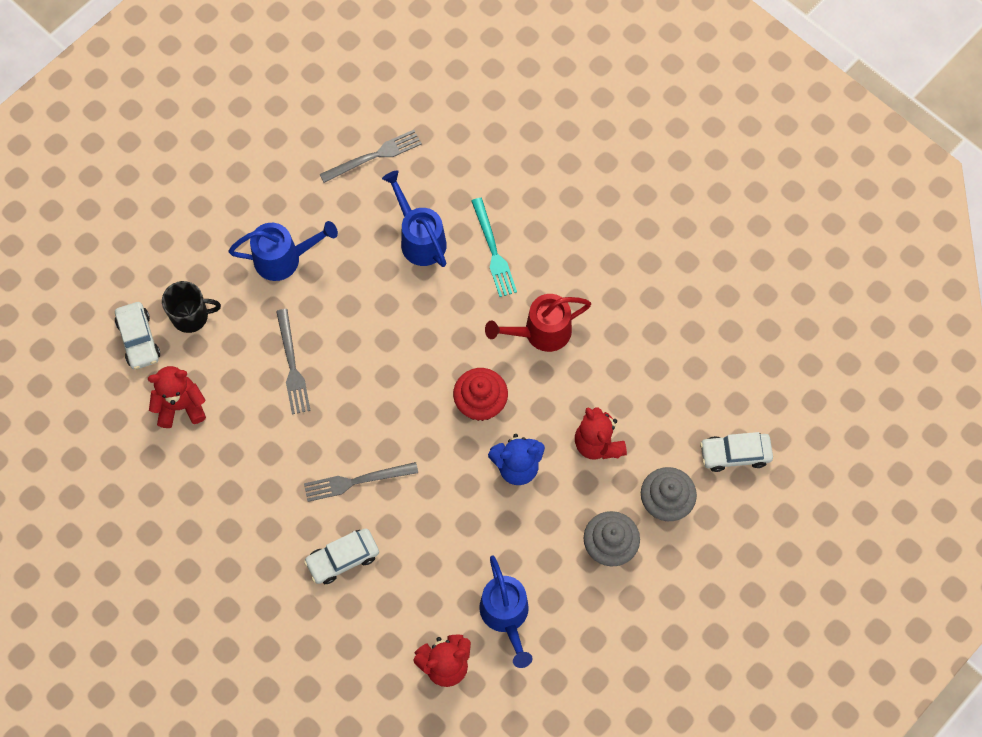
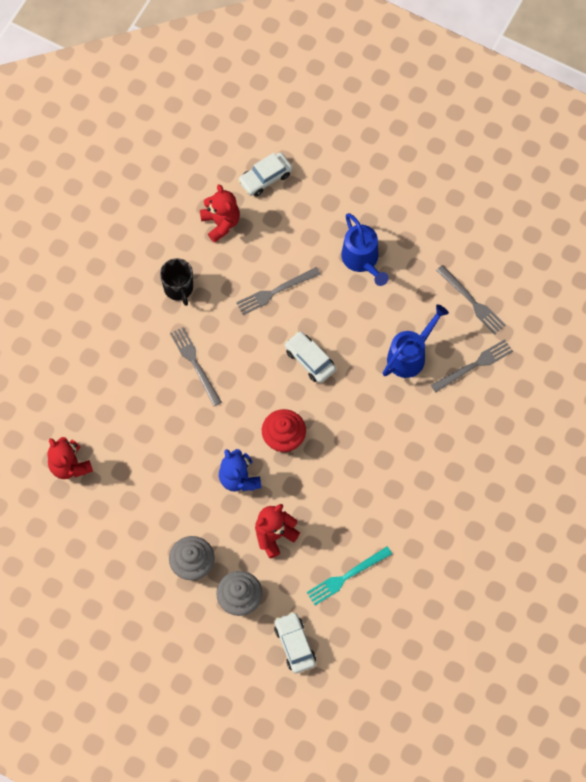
camera: 75 degrees right, 0 degrees up
black mug [162,281,221,333] -> black mug moved to [160,258,193,306]
white car [304,528,379,584] -> white car moved to [285,331,336,383]
turquoise fork [472,198,517,297] -> turquoise fork moved to [307,547,392,605]
blue watering can [479,555,532,668] -> none
red watering can [485,294,591,352] -> none
none -> grey fork [431,339,513,392]

